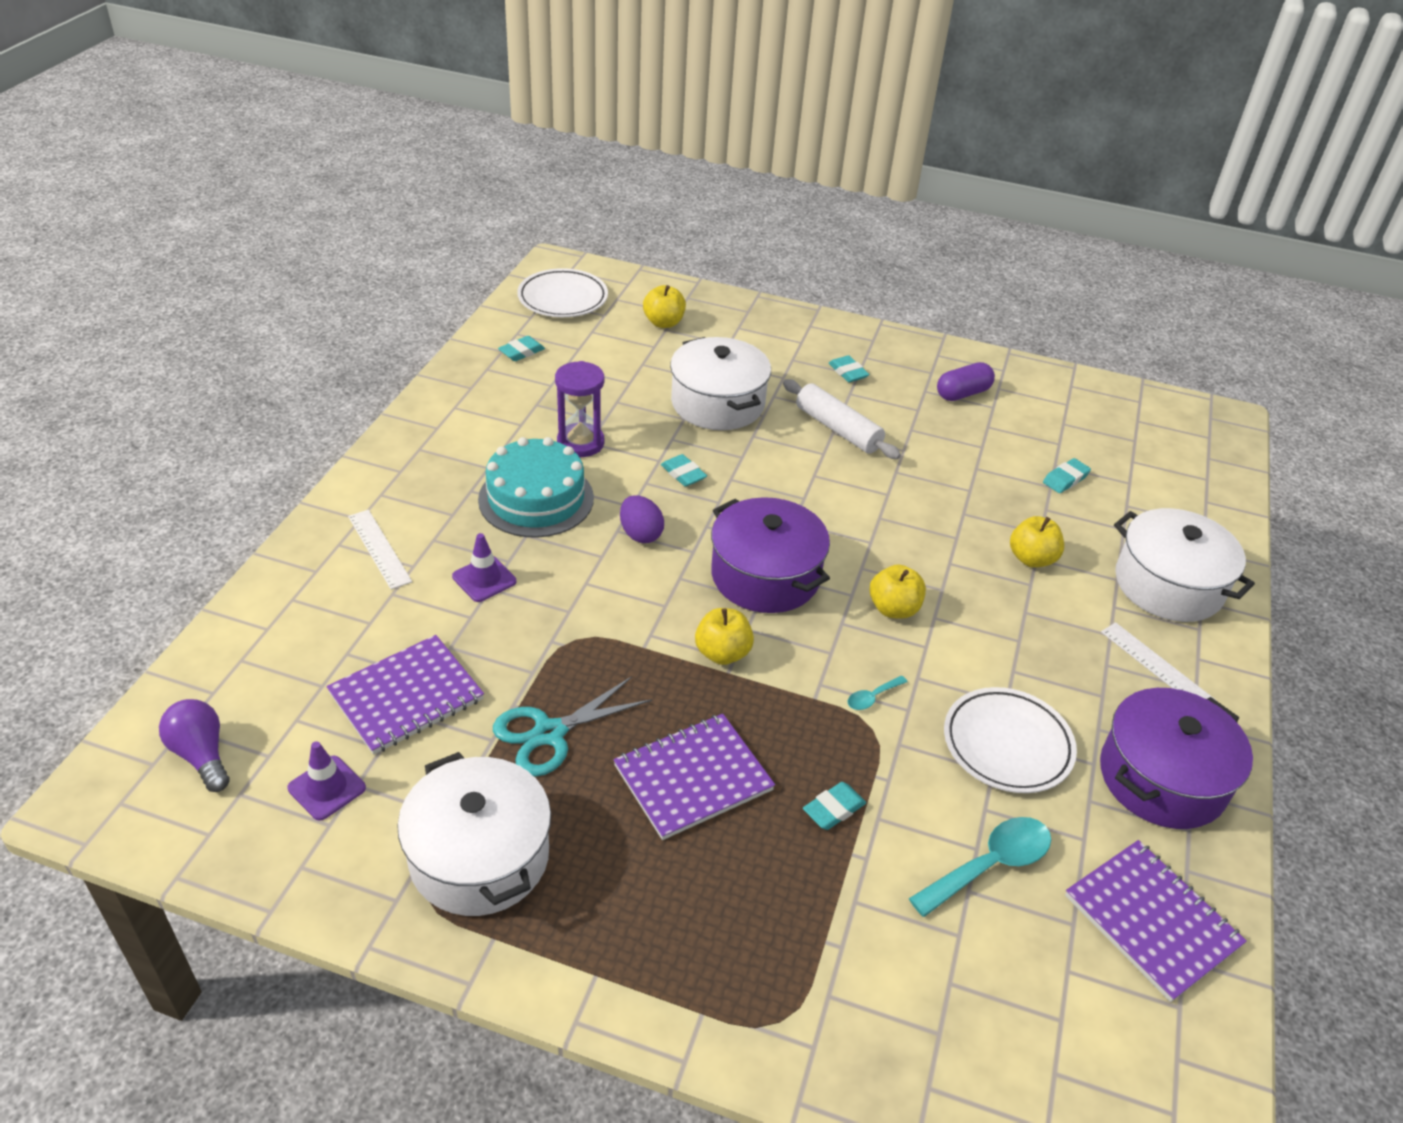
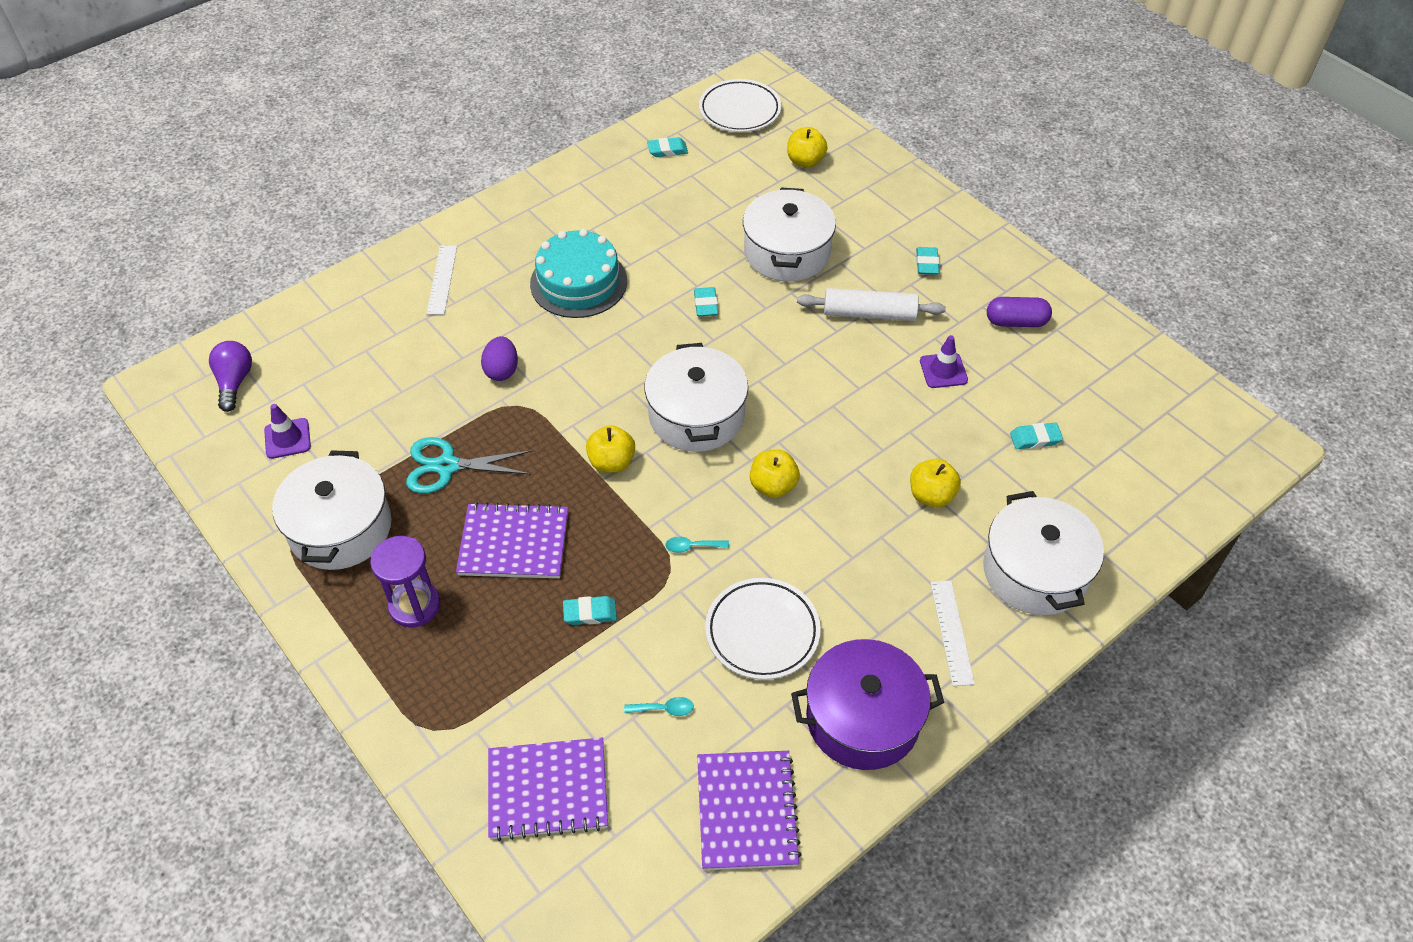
camera: 35 degrees right, 10 degrees up
purple notebook [326,635,484,755] -> purple notebook moved to [488,737,608,841]
purple traffic cone [452,533,516,602] -> purple traffic cone moved to [920,335,968,388]
purple hourglass [555,361,605,457] -> purple hourglass moved to [370,536,440,627]
purple egg [620,495,664,543] -> purple egg moved to [481,336,518,381]
purple pot [711,497,830,613] -> white pot [645,343,748,452]
white rolling pin [783,379,901,459] -> white rolling pin turned 75 degrees counterclockwise [797,288,946,321]
turquoise spoon [909,817,1051,917] -> turquoise spoon [624,697,694,716], size x0.49

